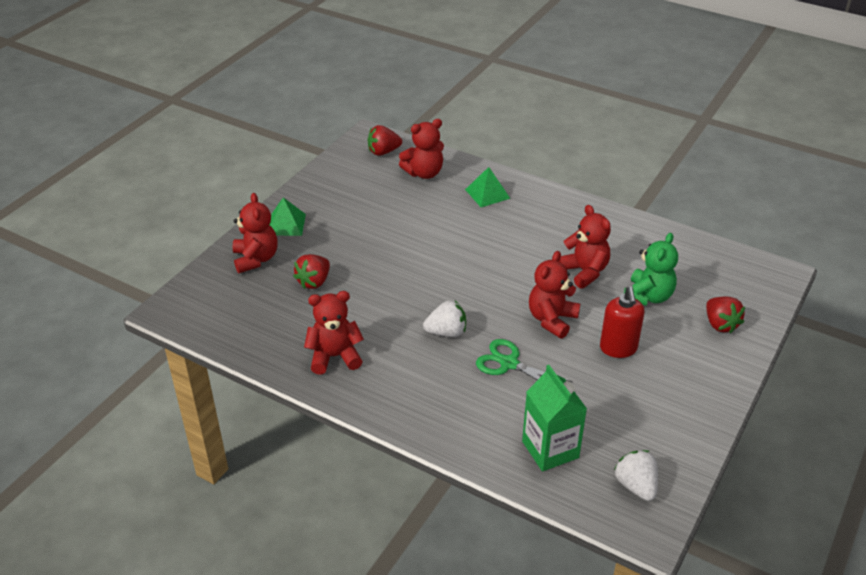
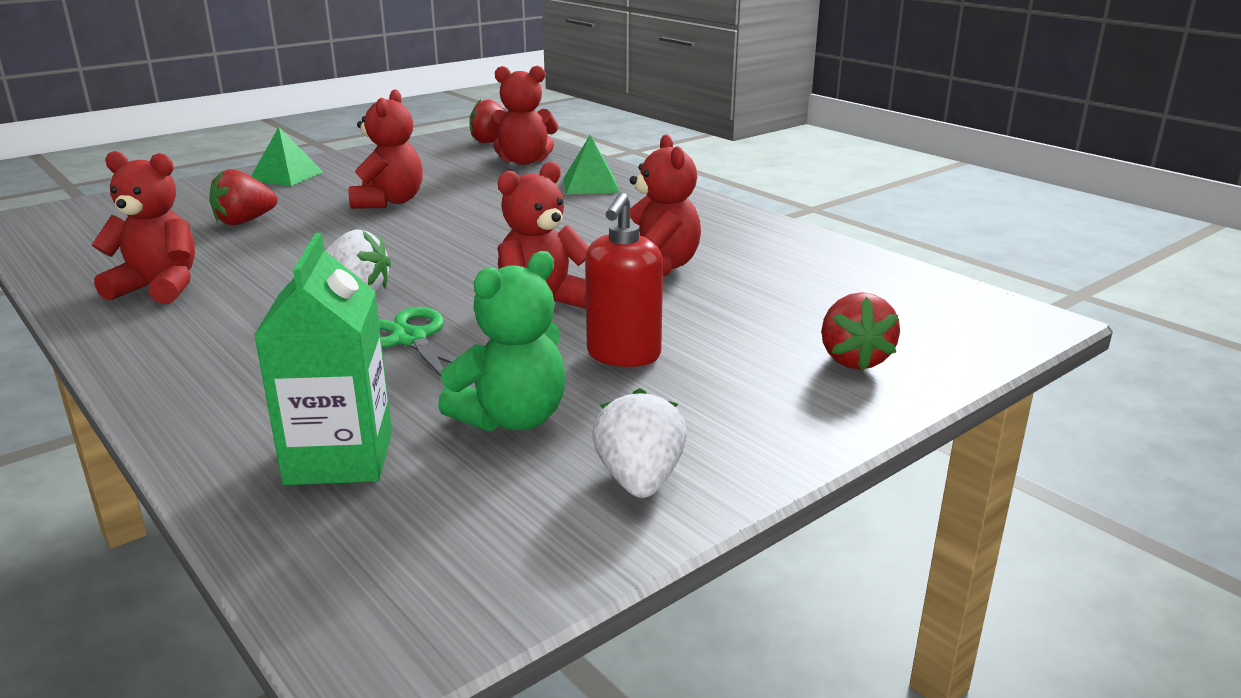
camera: 20 degrees right, 15 degrees down
red teddy bear [232,193,278,273] -> red teddy bear moved to [349,89,423,209]
white strawberry [614,450,658,501] -> white strawberry moved to [592,388,687,498]
green teddy bear [624,233,678,306] -> green teddy bear moved to [438,251,566,432]

